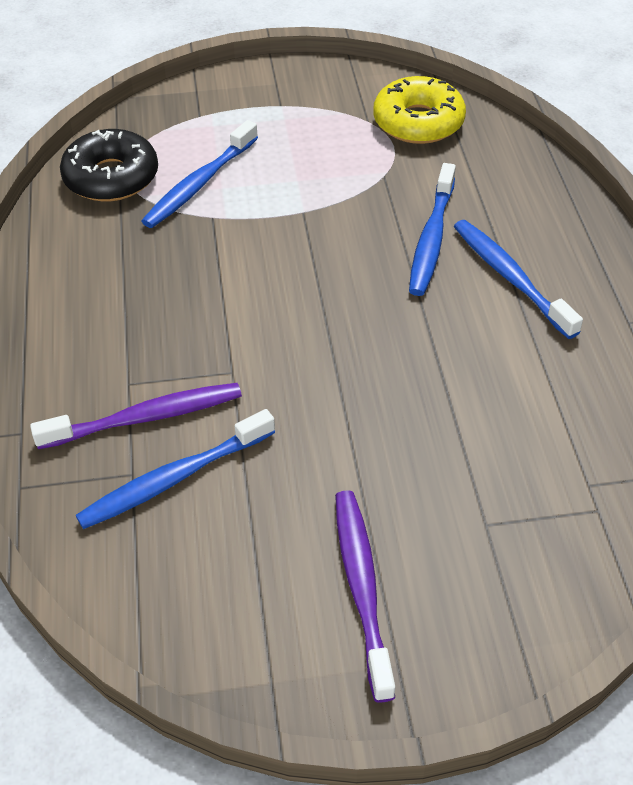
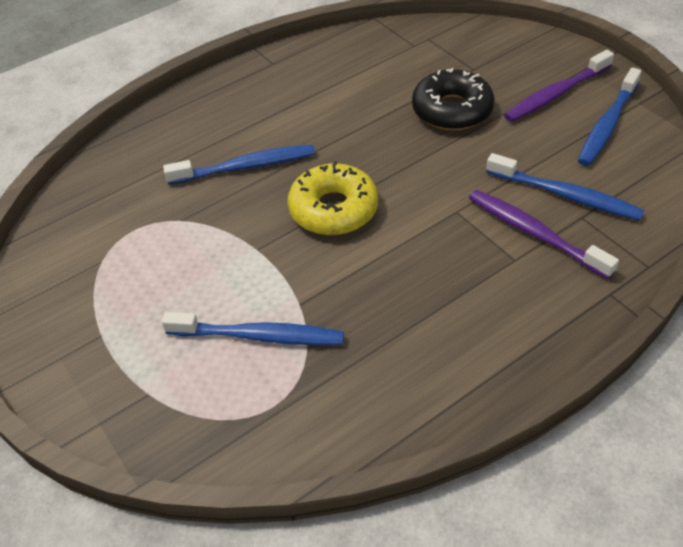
camera: 115 degrees left, 0 degrees up
black donut [60,129,158,201] -> black donut moved to [412,68,494,130]
yellow donut [373,76,466,144] -> yellow donut moved to [288,161,378,235]
blue toothbrush [454,220,583,339] -> blue toothbrush moved to [578,68,642,166]

